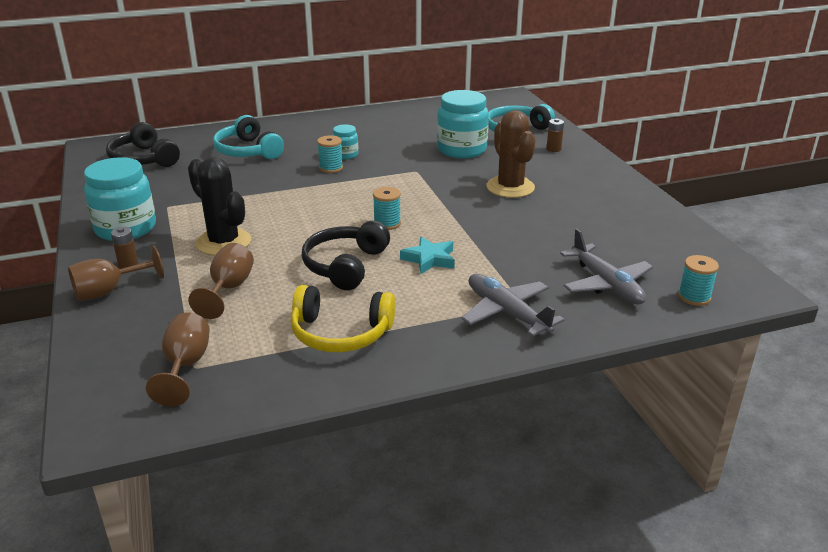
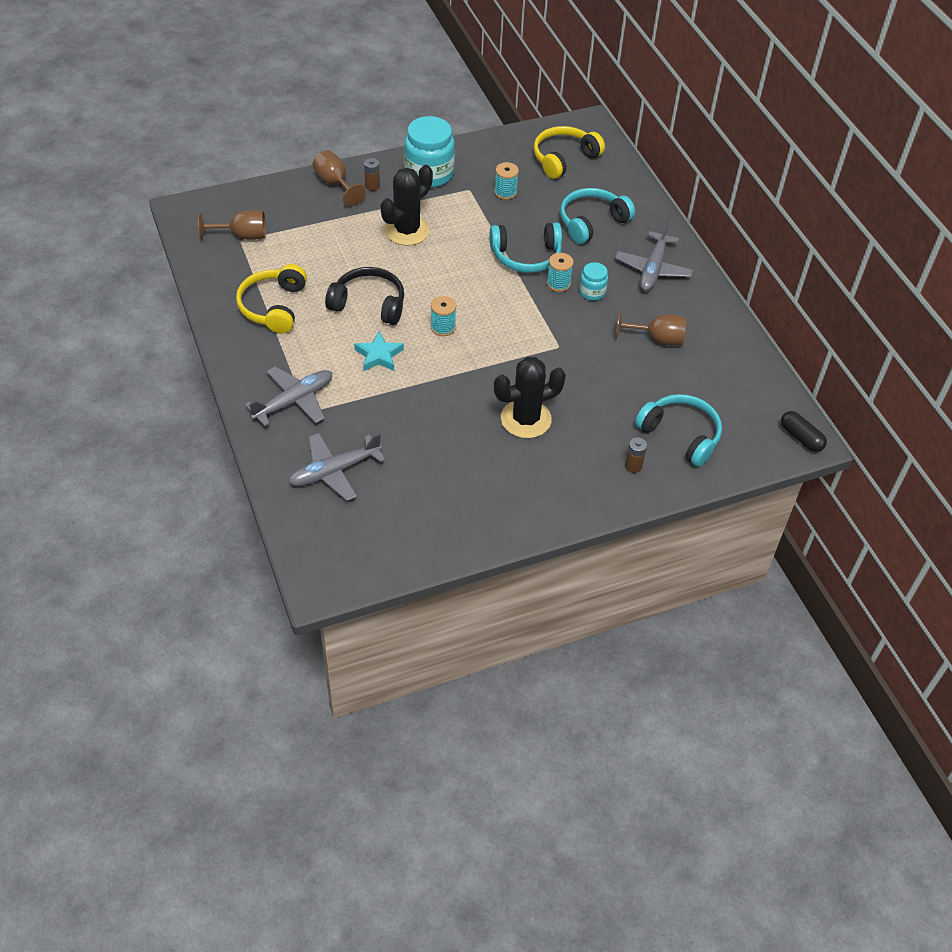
camera: 85 degrees right, 20 degrees up
black headphones [106,122,180,167] -> yellow headphones [533,126,605,179]
brown goblet [188,243,254,319] -> brown goblet moved to [616,310,686,346]
turquoise jar [437,90,489,158] -> none
brown cactus [487,110,535,198] -> black cactus [494,357,566,438]
turquoise spool [678,255,719,306] -> turquoise spool moved to [494,162,519,200]
none -> turquoise headphones [490,222,562,273]
none -> grey plane [615,221,693,291]
none -> black capsule [781,411,827,452]

